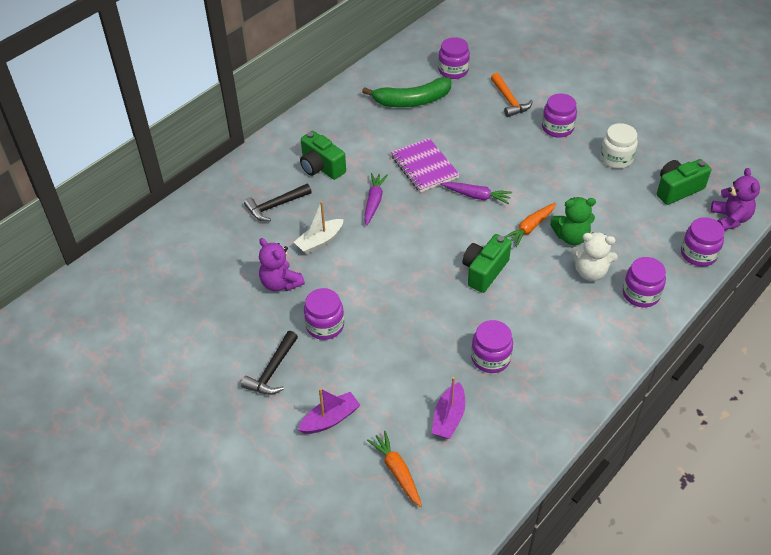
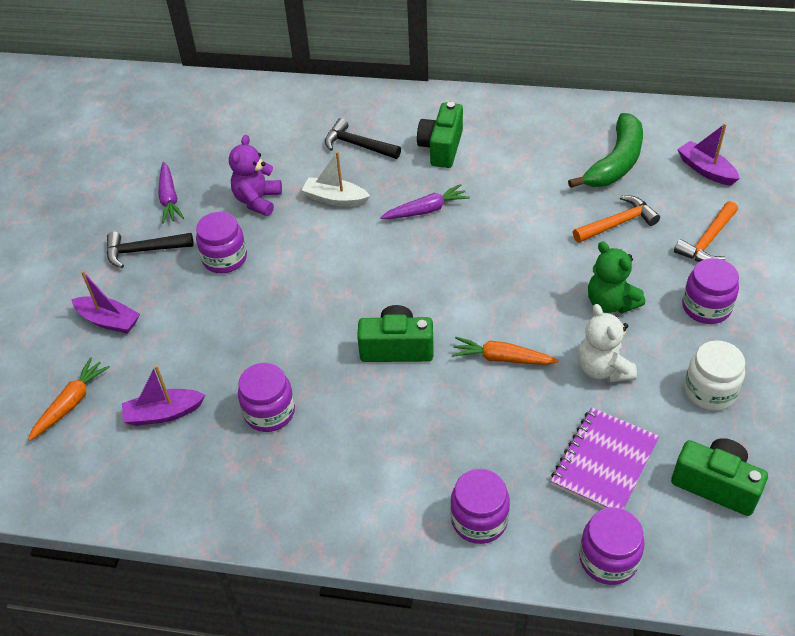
camera: 60 degrees right, 0 degrees up
green banana [362,77,451,107] -> green banana turned 105 degrees counterclockwise [568,113,643,188]
purple notebook [391,138,460,192] -> purple notebook moved to [551,407,659,509]
purple jar [438,37,470,79] -> purple boat [677,123,740,186]
purple carrot [440,182,512,204] -> purple carrot moved to [158,162,184,223]
green teddy bear [550,197,596,245] -> green teddy bear moved to [588,241,645,313]
white teddy bear [571,232,618,281] -> white teddy bear moved to [578,304,637,382]
purple teddy bear [711,168,760,231] -> none
none -> orange hammer [573,195,660,243]

